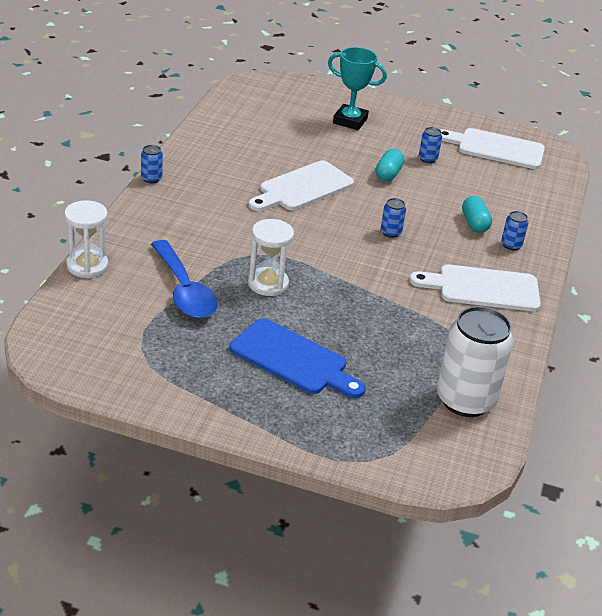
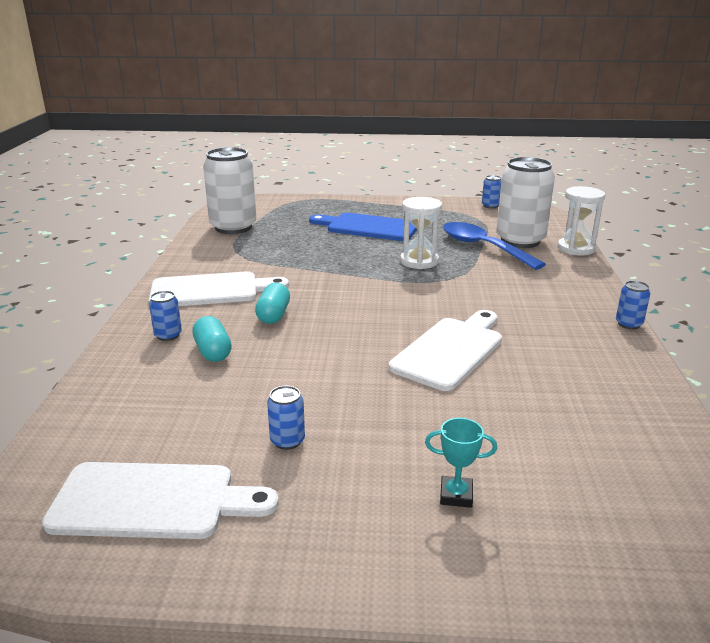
camera: 170 degrees right, 10 degrees down
turquoise trophy [328,47,387,130] -> turquoise trophy [425,418,497,508], size x0.55
turquoise capsule [376,149,404,181] -> turquoise capsule moved to [255,283,290,324]
blue can [381,198,406,238] -> blue can moved to [482,175,502,208]
none -> white can [496,157,555,248]

